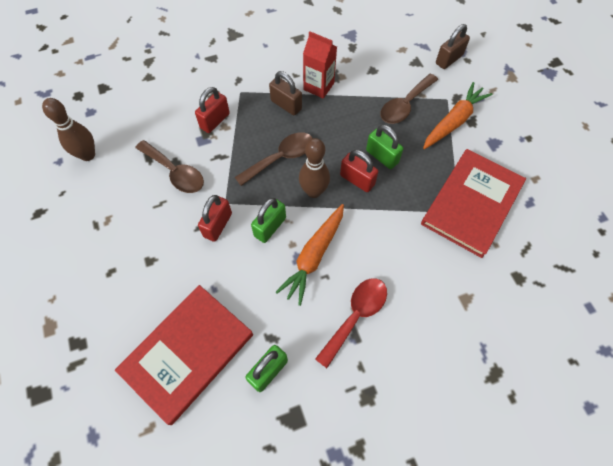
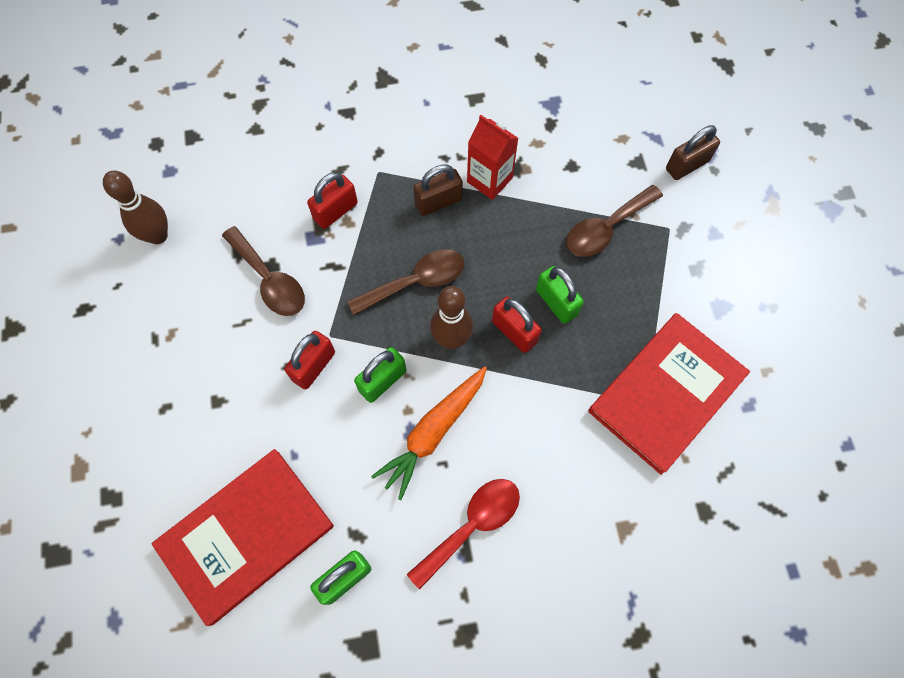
camera: 10 degrees right, 5 degrees up
brown padlock [269,71,302,115] -> brown padlock turned 75 degrees counterclockwise [413,165,463,216]
orange carrot [423,82,493,149] -> none

